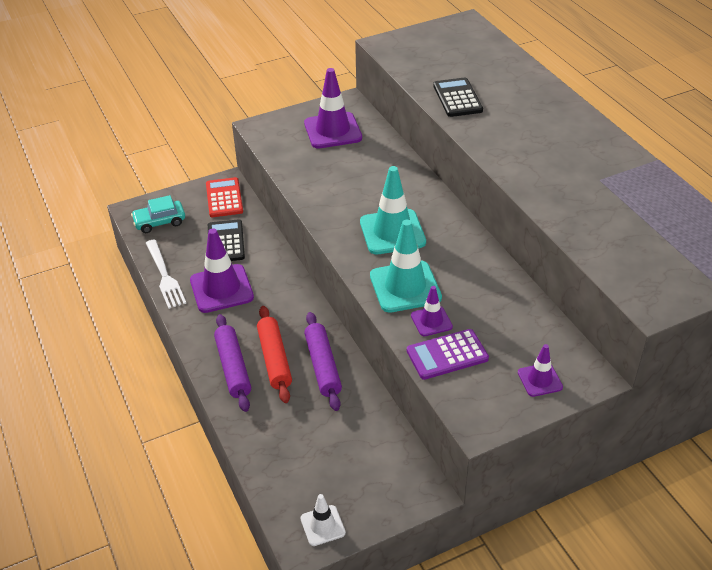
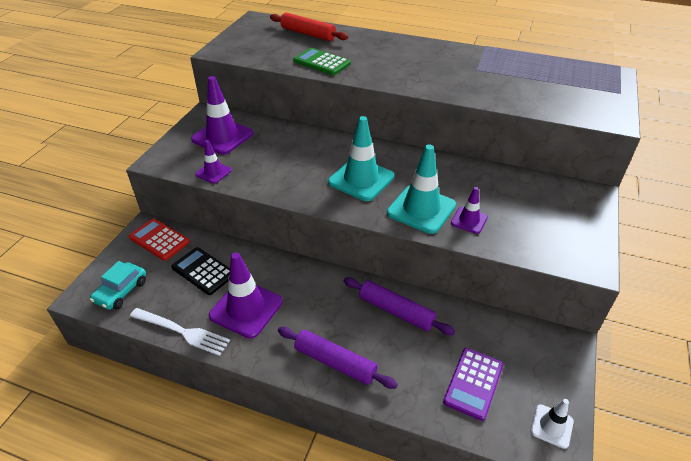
camera: 45 degrees left, 0 degrees up
red rolling pin [257,306,292,403] -> red rolling pin moved to [270,13,348,41]
purple calculator [407,329,489,380] -> purple calculator moved to [443,348,503,421]
black calculator [433,78,483,117] -> green calculator [293,48,351,75]
purple traffic cone [518,344,563,397] -> purple traffic cone moved to [195,140,232,184]

